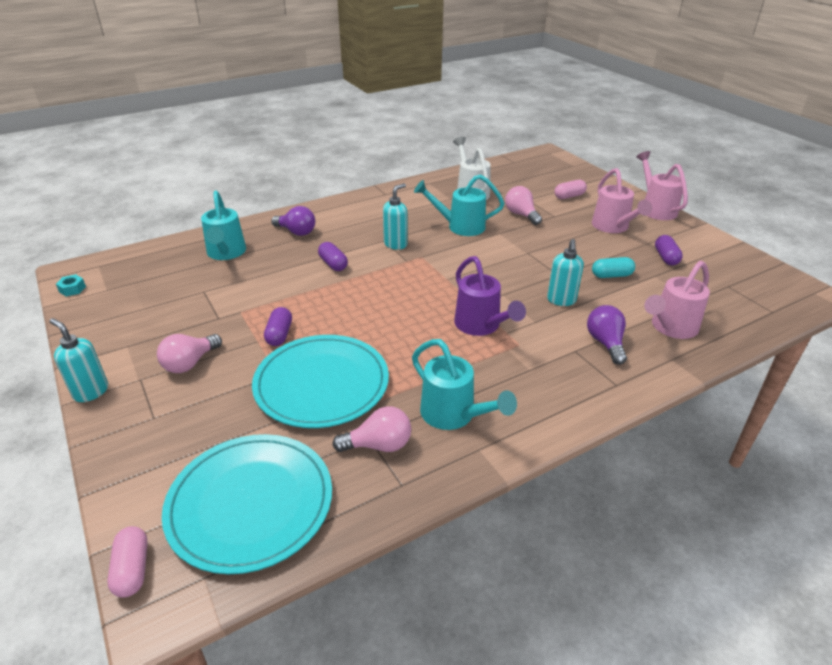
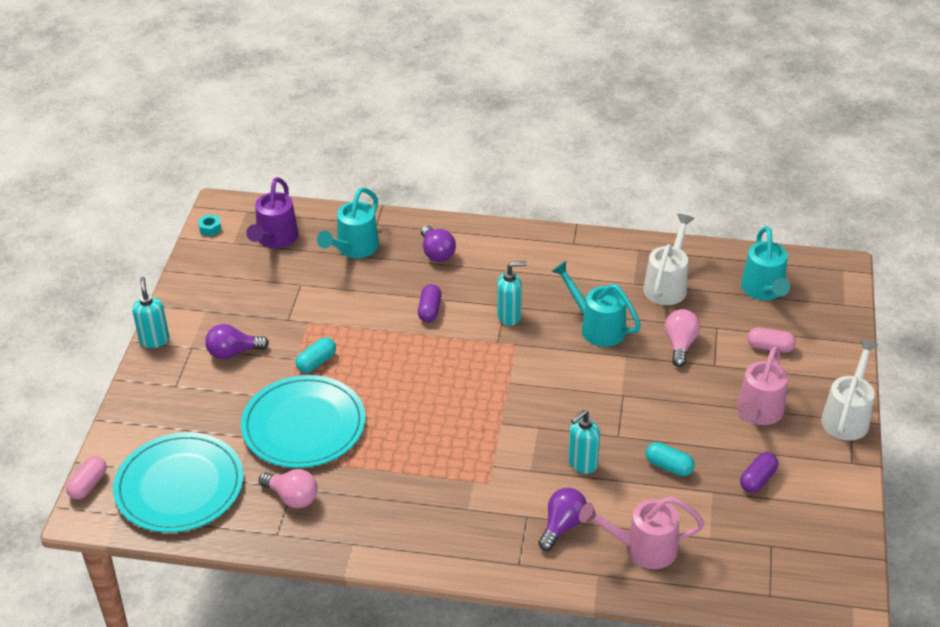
camera: 40 degrees right, 5 degrees up
pink light bulb [157,334,222,373] -> purple light bulb [205,324,269,359]
purple capsule [264,307,292,346] -> turquoise capsule [296,337,336,373]
turquoise watering can [412,339,517,430] -> turquoise watering can moved to [741,226,790,300]
purple watering can [454,256,526,336] -> purple watering can moved to [246,177,298,249]
pink watering can [636,151,688,220] -> white watering can [821,339,879,441]

